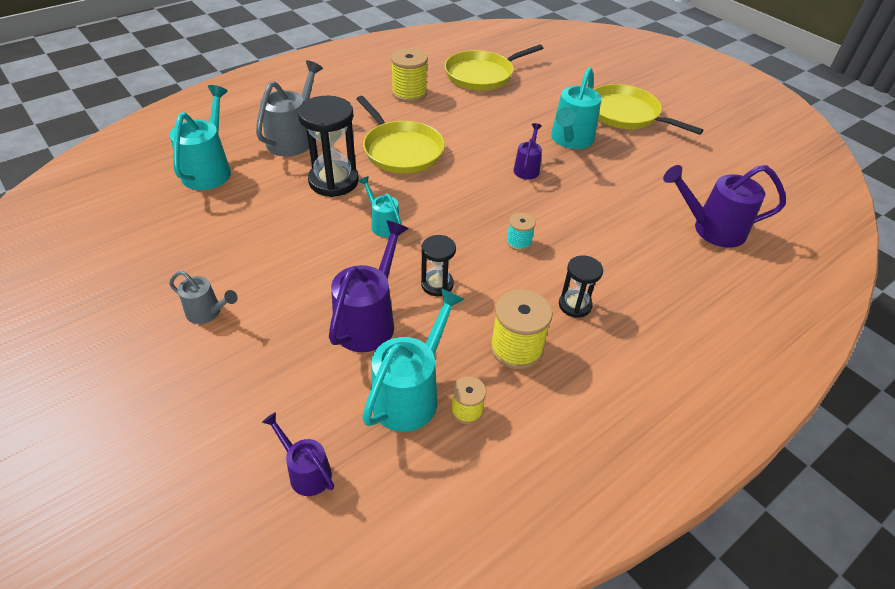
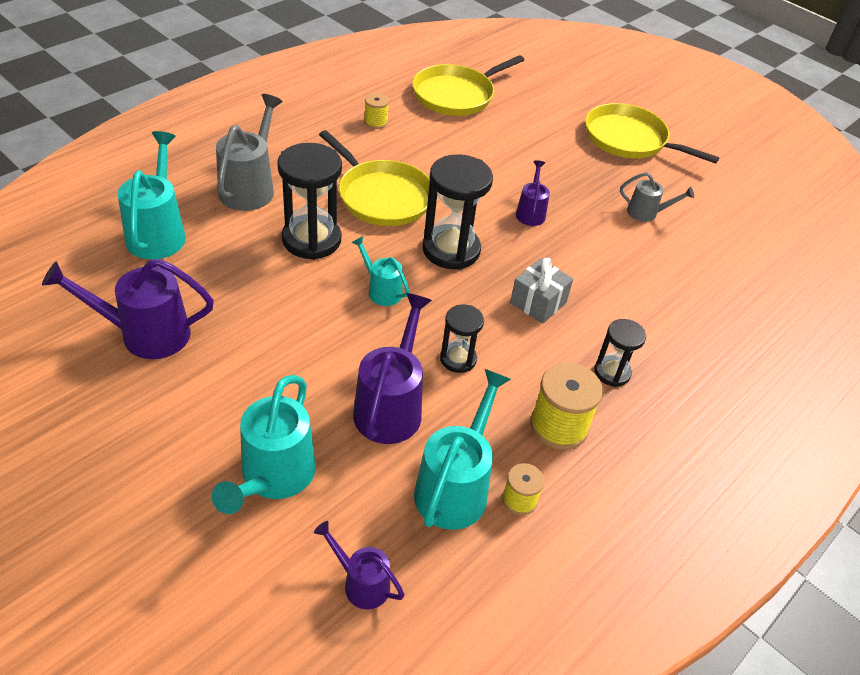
camera: 10 degrees left, 0 degrees up
grey watering can [169,271,238,324] -> grey watering can moved to [620,172,694,222]
yellow spool [391,48,428,102] -> yellow spool [364,93,389,129], size x0.56
turquoise spool [506,212,536,251] -> grey gift [510,258,573,324]
turquoise watering can [551,67,602,149] -> turquoise watering can moved to [212,375,316,514]
purple watering can [663,165,786,248] -> purple watering can moved to [42,259,214,359]
none -> black hourglass [422,154,493,270]

